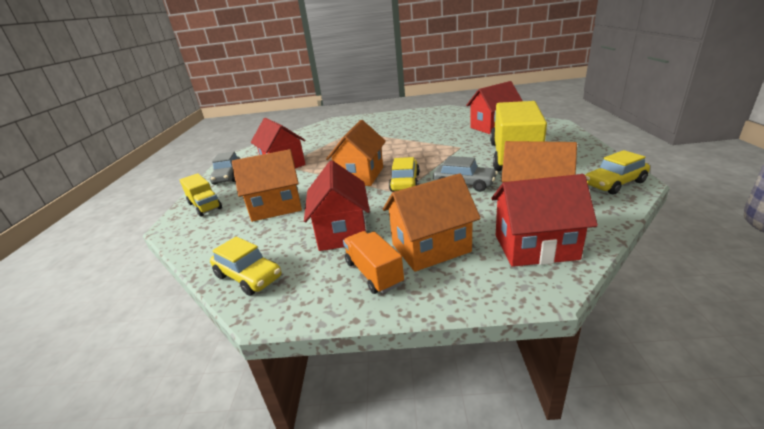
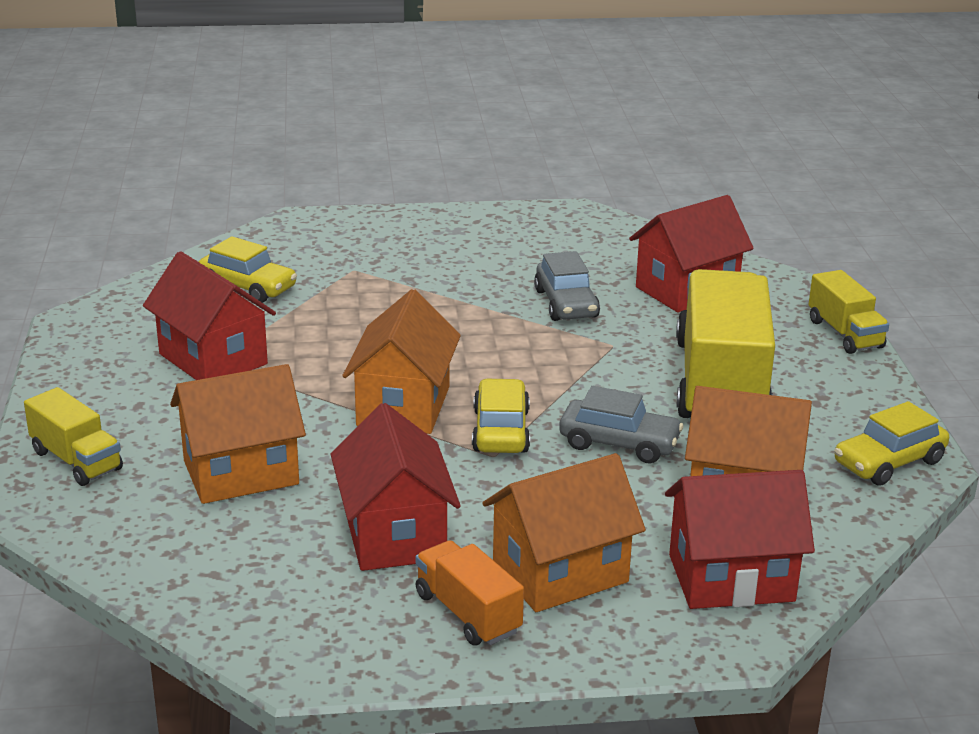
camera: 10 degrees left, 0 degrees up
grey car [210,151,240,185] -> grey car moved to [534,251,600,321]
yellow car [210,236,281,296] -> yellow car moved to [199,236,297,303]
none -> yellow truck [808,270,889,354]

